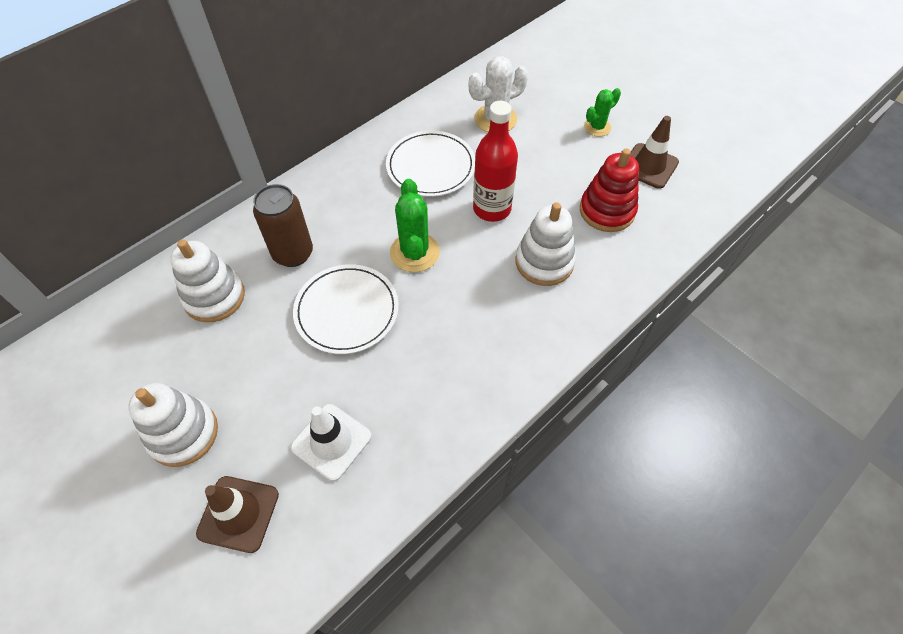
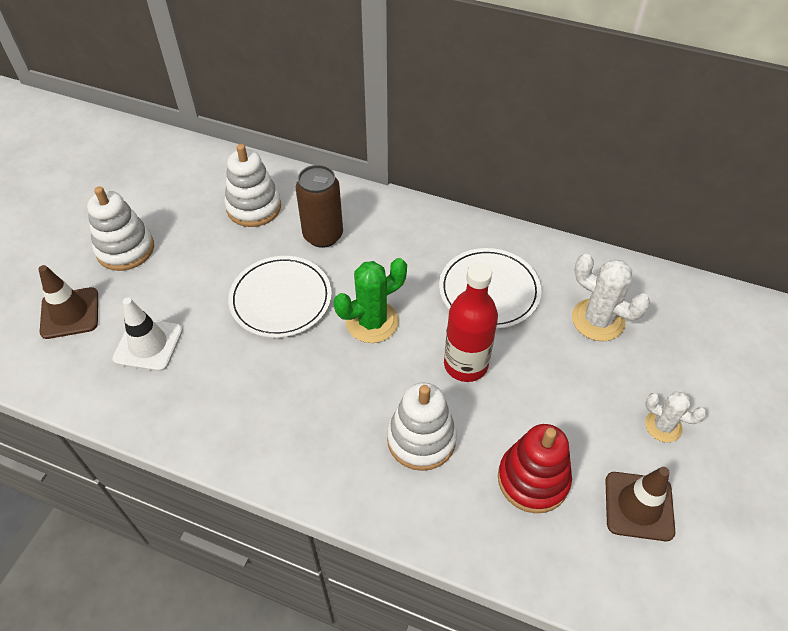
camera: 65 degrees right, 5 degrees down
green cactus [584,88,621,137] -> white cactus [645,392,707,442]

